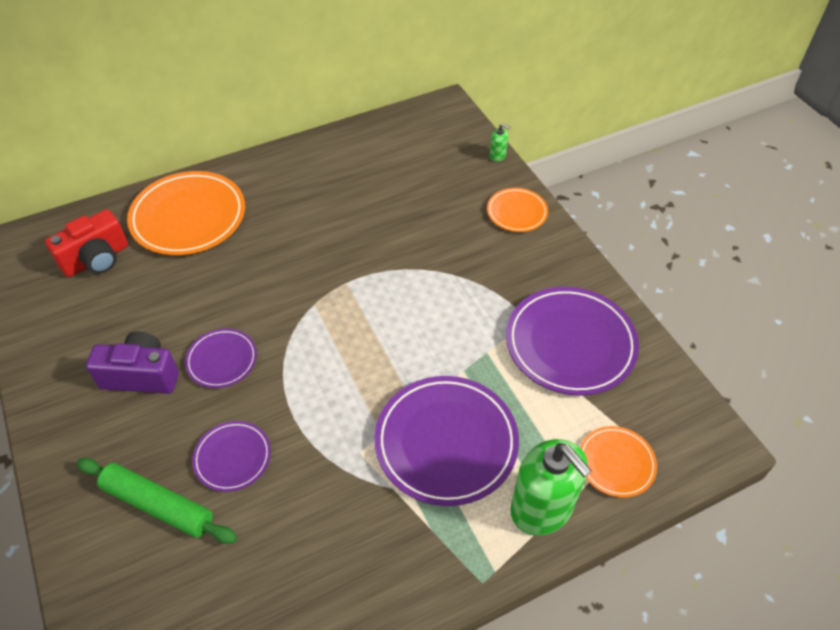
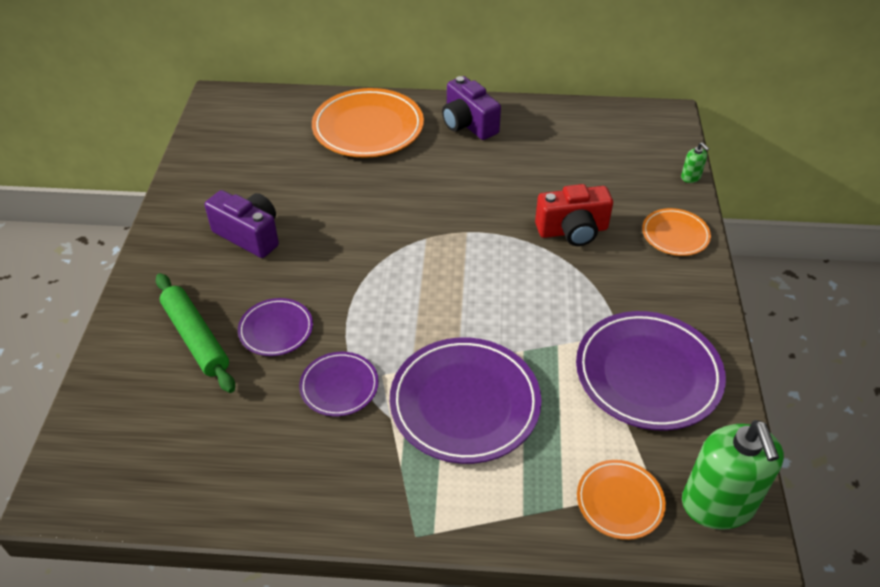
camera: 30 degrees right, 5 degrees down
red camera [45,209,128,277] -> red camera moved to [535,184,613,246]
purple plate [185,329,257,388] -> purple plate moved to [299,352,379,416]
green soap dispenser [510,439,592,536] -> green soap dispenser moved to [682,420,784,530]
none -> purple camera [442,76,501,140]

